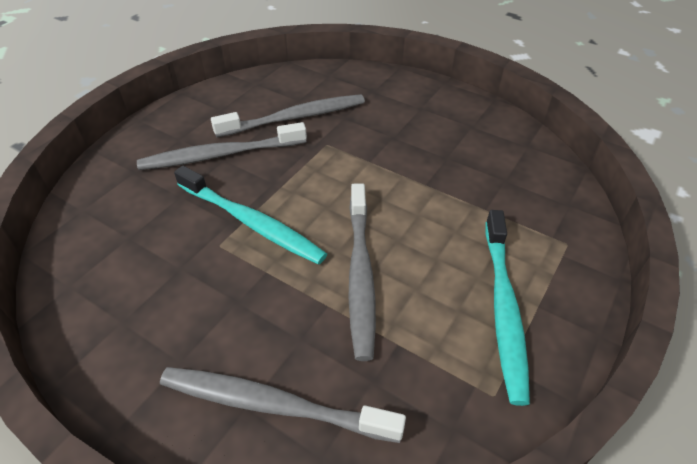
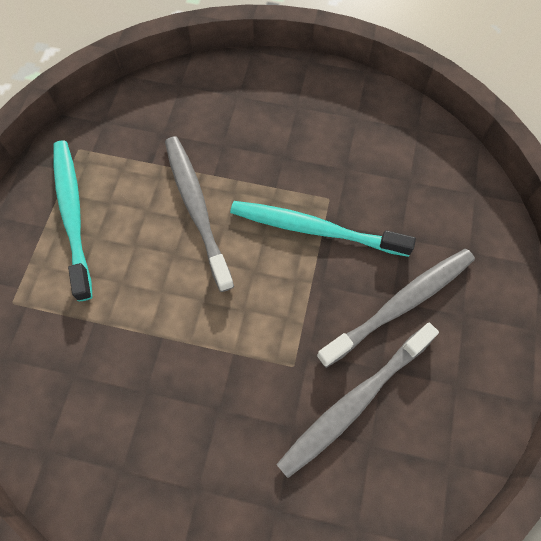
camera: 160 degrees right, 20 degrees up
grey toothbrush [160,367,406,443] -> none

